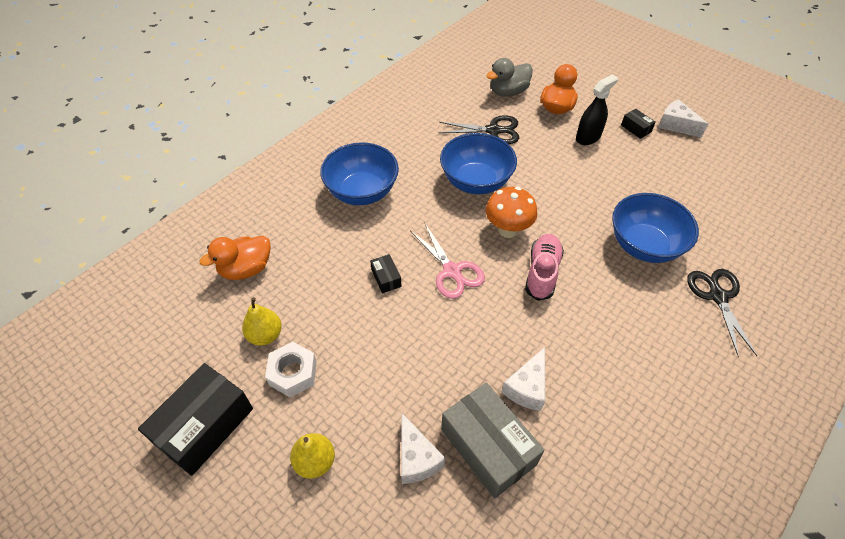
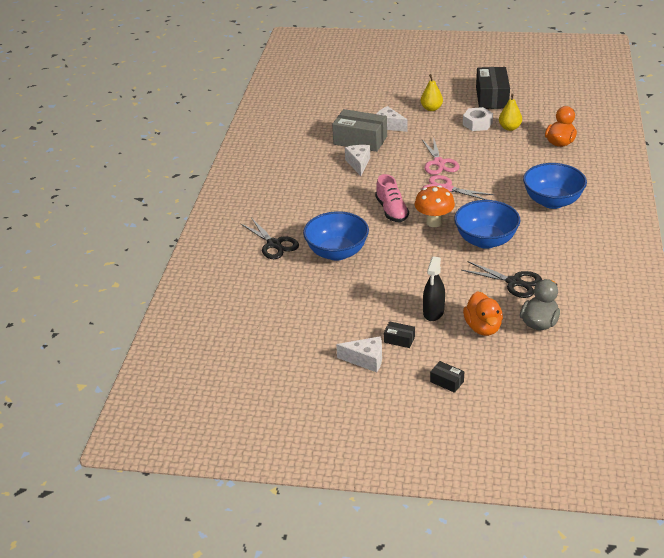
camera: 150 degrees right, 15 degrees down
black box [370,254,402,293] -> black box moved to [430,361,464,393]
black scissors [439,115,519,144] -> black scissors turned 120 degrees counterclockwise [461,261,542,298]
none -> pink scissors [422,139,460,175]

